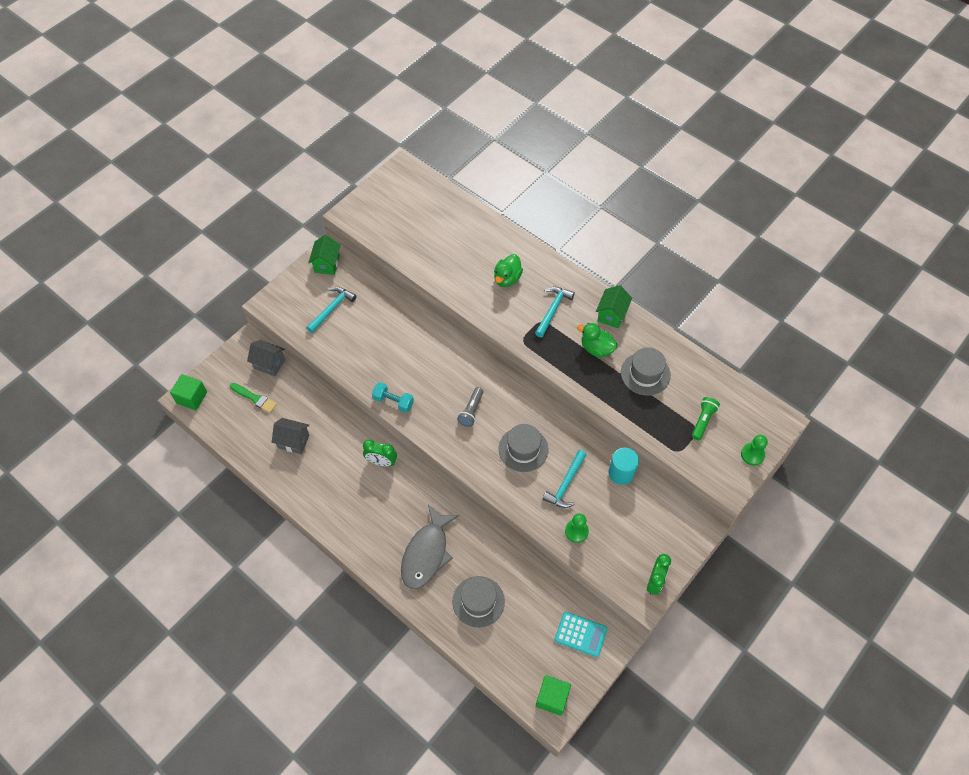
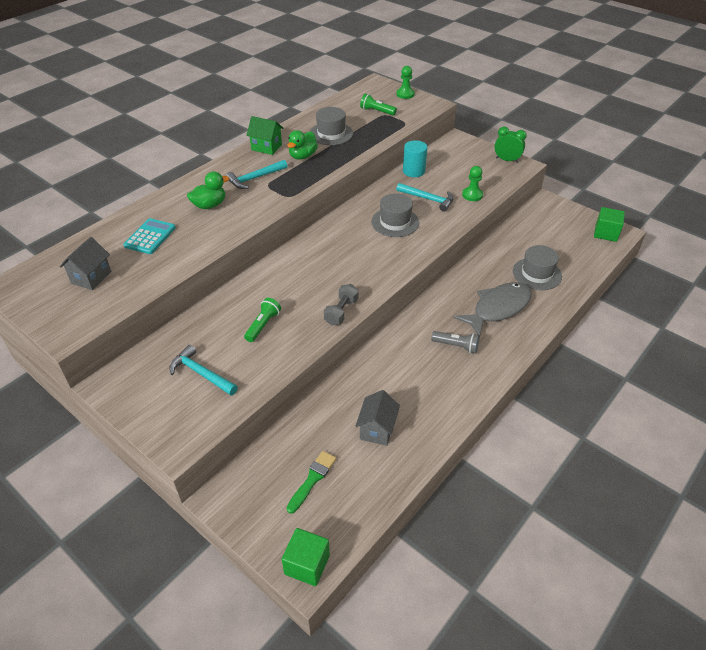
camera: 90 degrees left, 15 degrees down
grey house [247,340,285,376] -> grey house moved to [60,237,111,290]
green house [308,235,341,275] -> none
green clock [363,439,397,467] -> none
turquoise dumbbell [372,382,414,413] -> grey dumbbell [324,284,358,325]
grey fish [401,504,459,589] -> grey fish turned 60 degrees counterclockwise [454,282,532,336]
grey flashlight [457,387,483,427] -> grey flashlight moved to [431,331,480,353]
green duck [494,254,523,287] -> green duck turned 60 degrees counterclockwise [187,171,229,209]
turquoise hammer [535,287,575,337] -> turquoise hammer turned 60 degrees counterclockwise [226,160,287,189]
turquoise calculator [555,612,608,657] -> turquoise calculator moved to [124,218,176,254]
none -> green flashlight [244,298,281,342]

